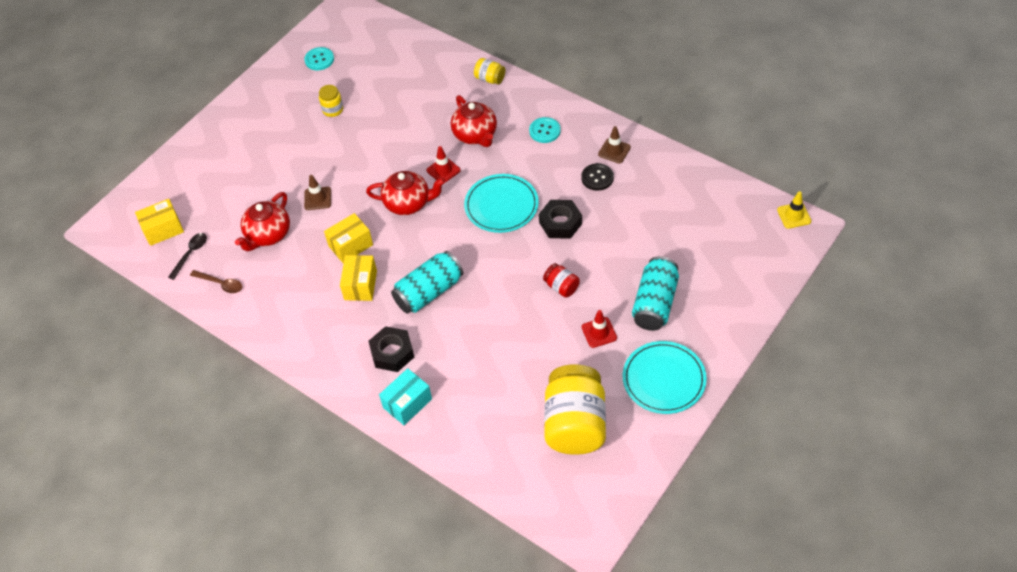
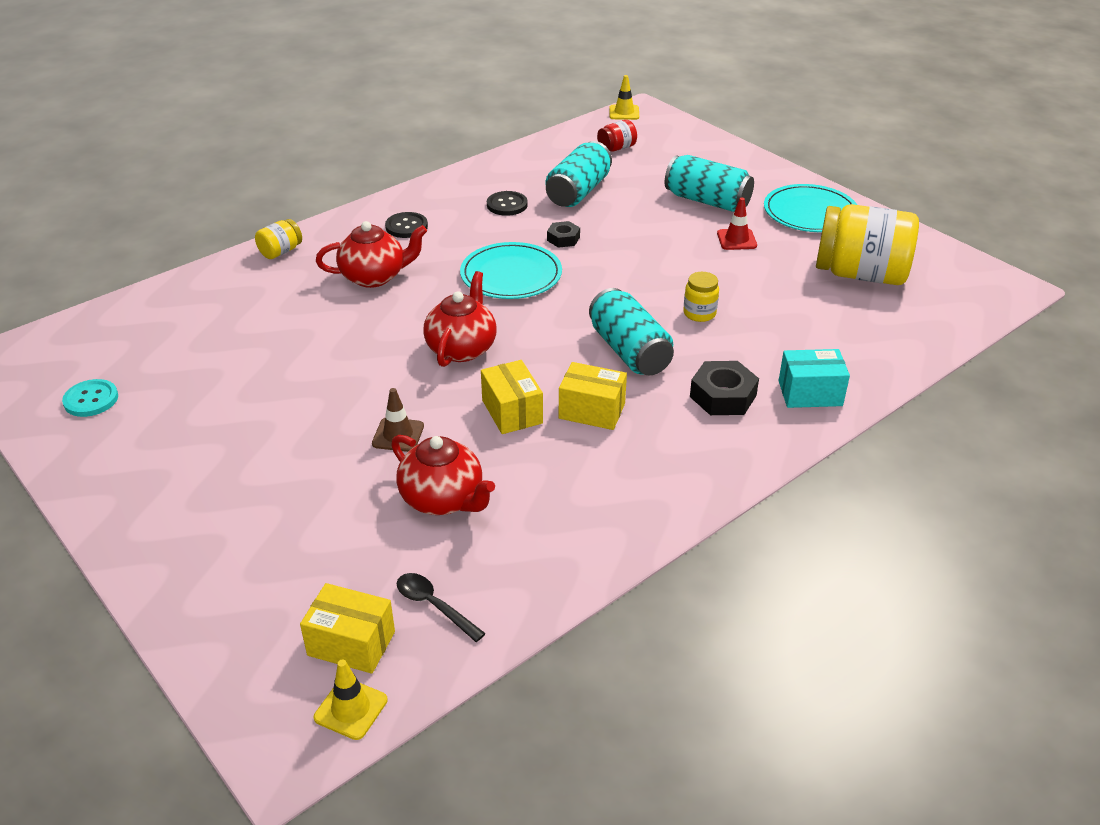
camera: 80 degrees left, 15 degrees down
yellow box [135,199,184,246] -> yellow box turned 60 degrees counterclockwise [300,583,395,674]
brown spoon [190,270,242,293] -> none
yellow jar [319,85,343,117] -> yellow jar moved to [683,272,719,322]
turquoise box [379,368,432,425] -> turquoise box turned 60 degrees counterclockwise [778,349,850,408]
red traffic cone [426,146,461,183] -> none
turquoise button [529,117,561,143] -> black button [385,212,428,238]
black nut [539,200,582,239] -> black nut [547,221,580,248], size x0.61
red jar [543,263,580,298] -> red jar moved to [597,120,637,152]
brown traffic cone [598,126,631,163] -> none
none -> yellow traffic cone [314,660,388,740]
none -> turquoise can [546,141,612,207]

